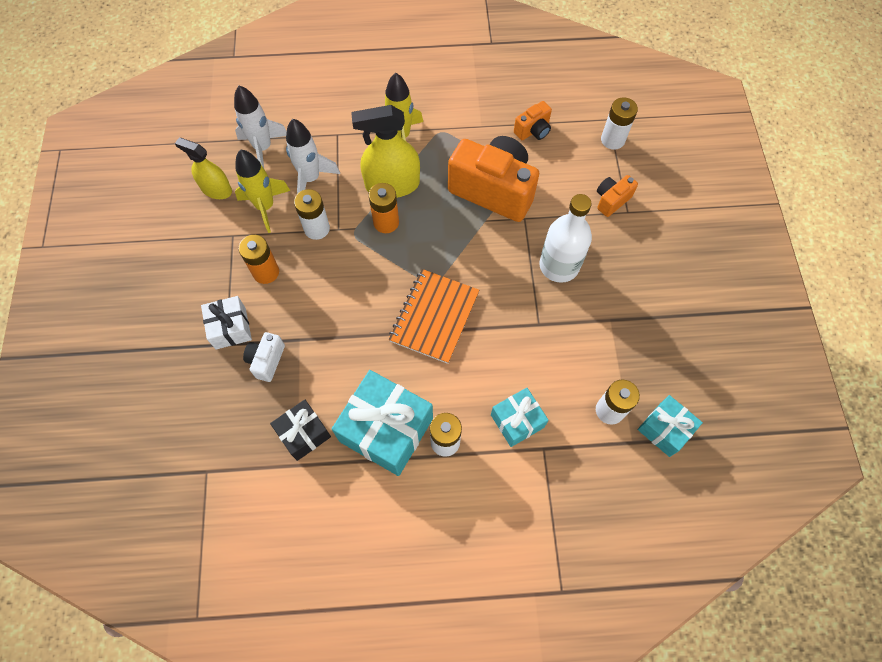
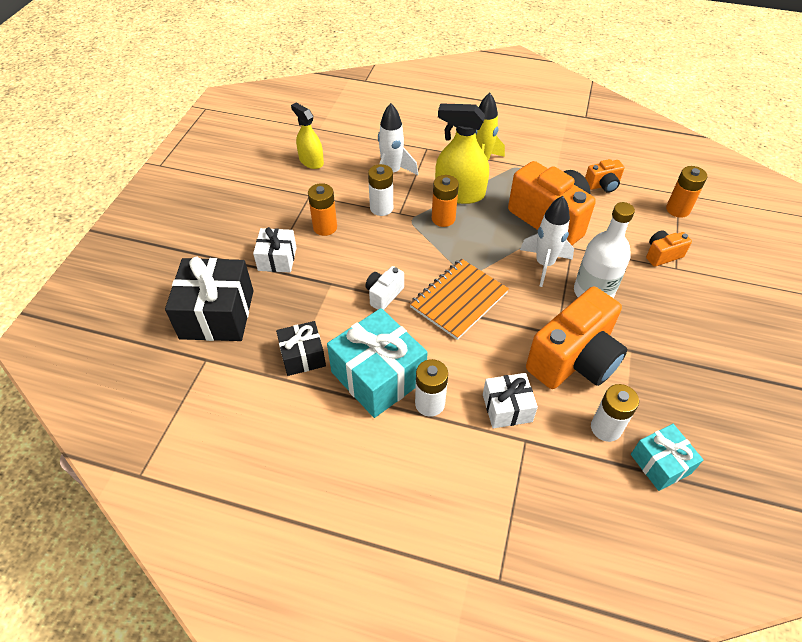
camera: 20 degrees right, 15 degrees down
white rocket [234,86,287,168] -> white rocket moved to [520,196,574,287]
yellow rocket [235,149,290,233] -> none
white camera [243,332,285,382] -> white camera moved to [365,266,404,310]
turquoise gift [491,388,549,447] -> white gift [483,373,538,428]
white battery [601,97,638,150] -> orange battery [666,166,707,218]
none -> black gift [165,257,253,341]
none -> orange camera [526,287,627,389]

